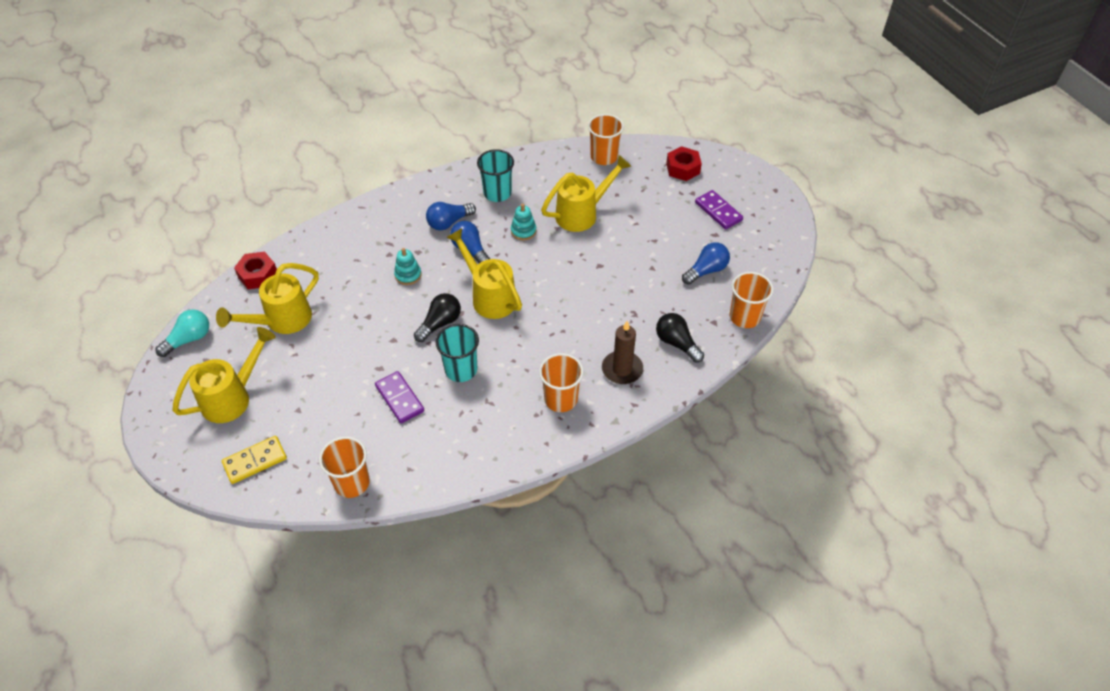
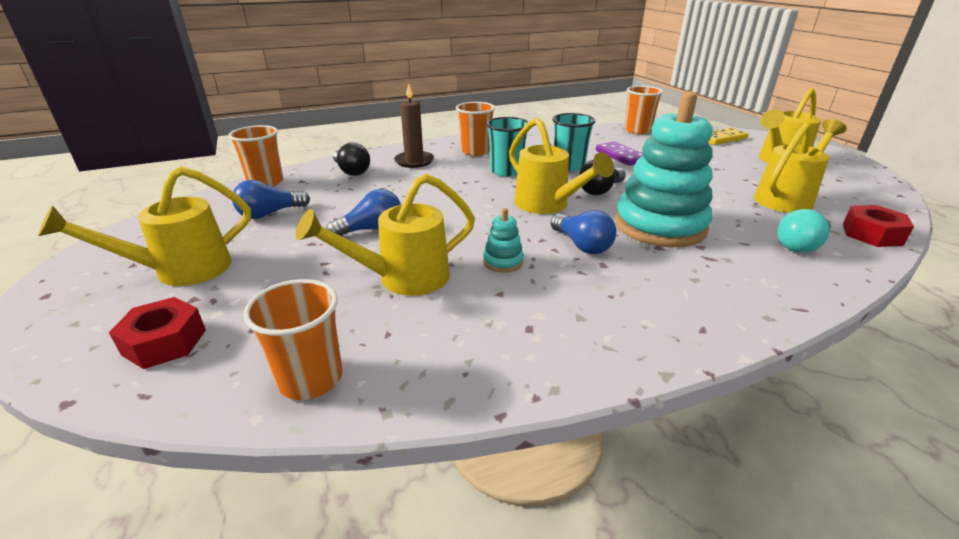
camera: 175 degrees left, 20 degrees down
turquoise light bulb [155,309,209,357] -> turquoise light bulb moved to [777,209,831,253]
turquoise stacking toy [394,248,421,285] -> turquoise stacking toy [615,91,713,247], size x2.49
blue light bulb [426,202,476,230] -> blue light bulb moved to [326,189,401,236]
turquoise cup [477,149,514,202] -> turquoise cup moved to [486,117,528,177]
purple domino [695,190,743,230] -> yellow watering can [38,166,251,286]

